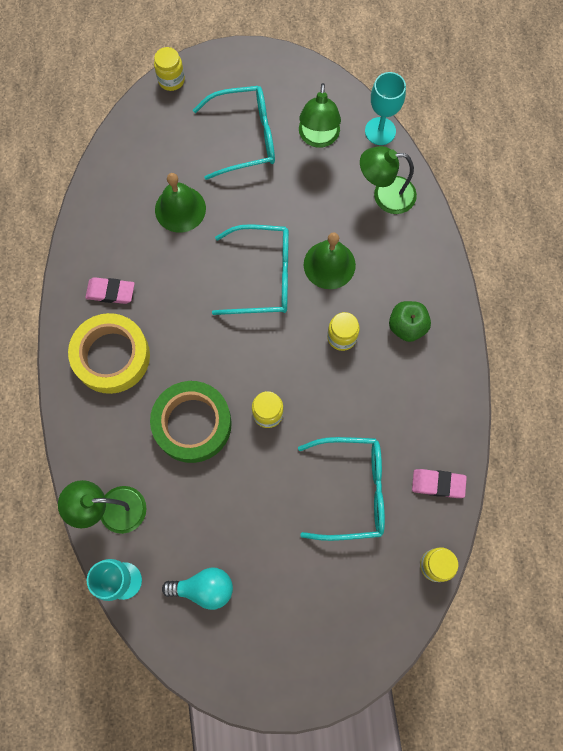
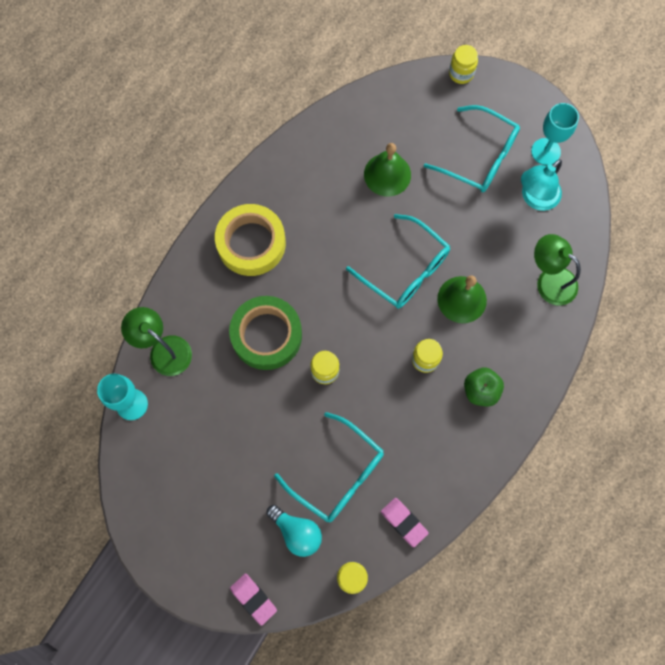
camera: 40 degrees right, 0 degrees up
pink eraser [85,277,135,304] -> pink eraser moved to [230,573,277,626]
turquoise light bulb [162,568,233,610] -> turquoise light bulb moved to [266,505,322,557]
green lamp [299,83,341,148] -> turquoise lamp [521,159,562,211]
turquoise goblet [365,72,406,145] -> turquoise goblet moved to [531,103,579,165]

